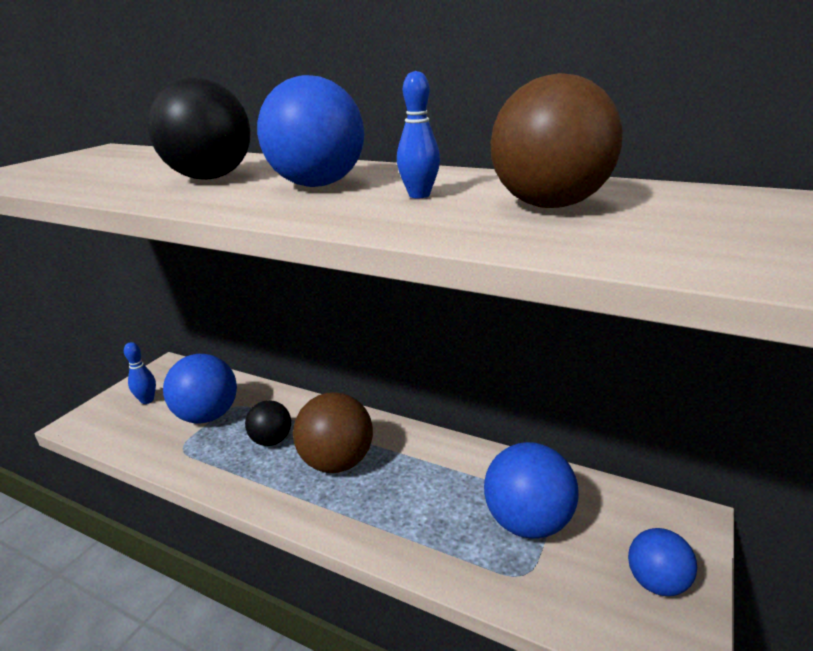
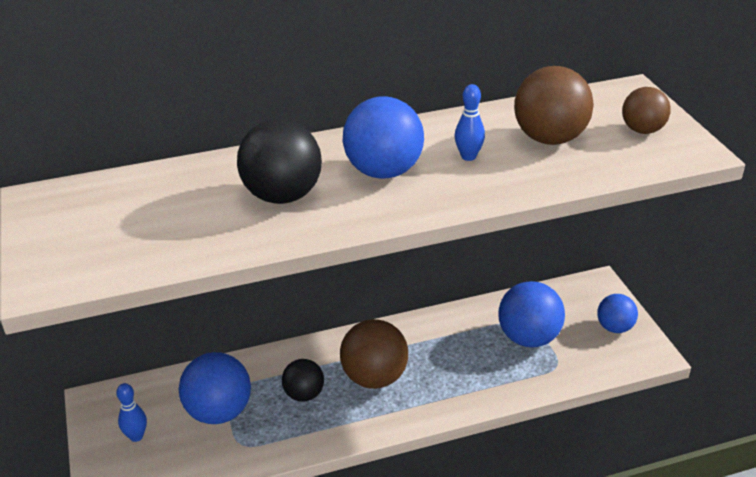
camera: 45 degrees left, 10 degrees up
none -> brown ball [622,87,671,134]

